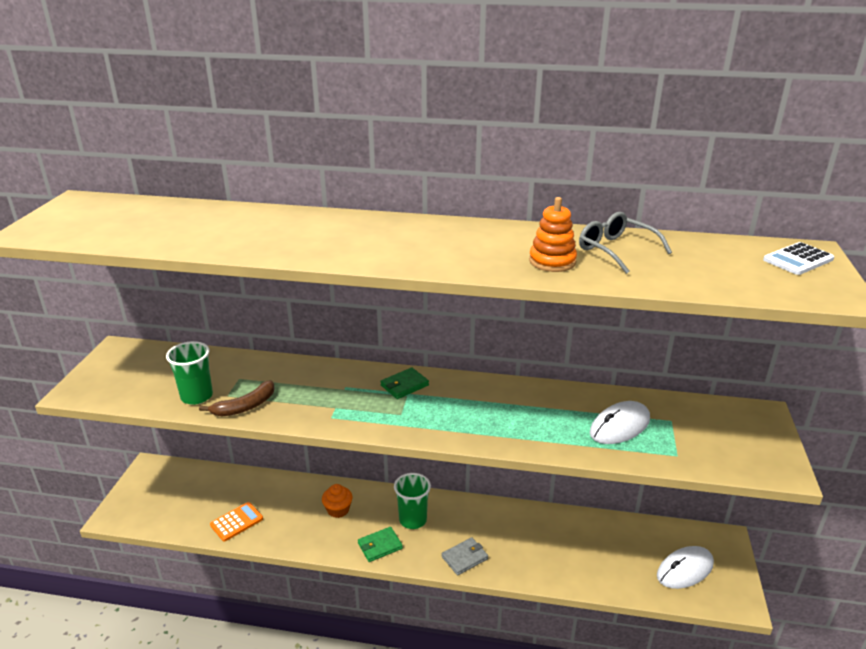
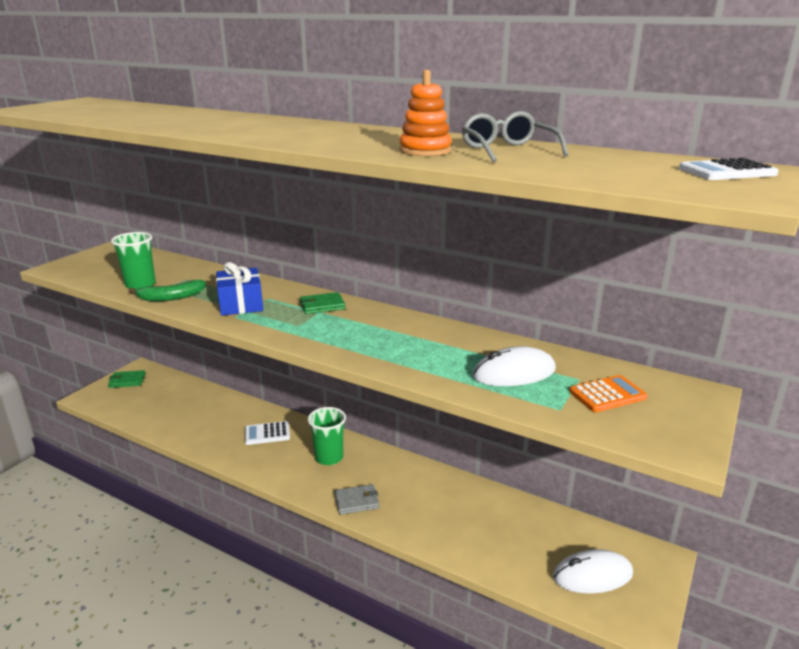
camera: 20 degrees right, 5 degrees down
brown banana [199,380,275,416] -> green banana [128,280,206,301]
orange calculator [210,502,263,542] -> orange calculator moved to [569,375,648,412]
orange cupcake [322,484,352,518] -> white calculator [245,421,290,445]
green wallet [358,527,403,562] -> green wallet moved to [108,370,146,388]
none -> blue gift [216,262,263,316]

